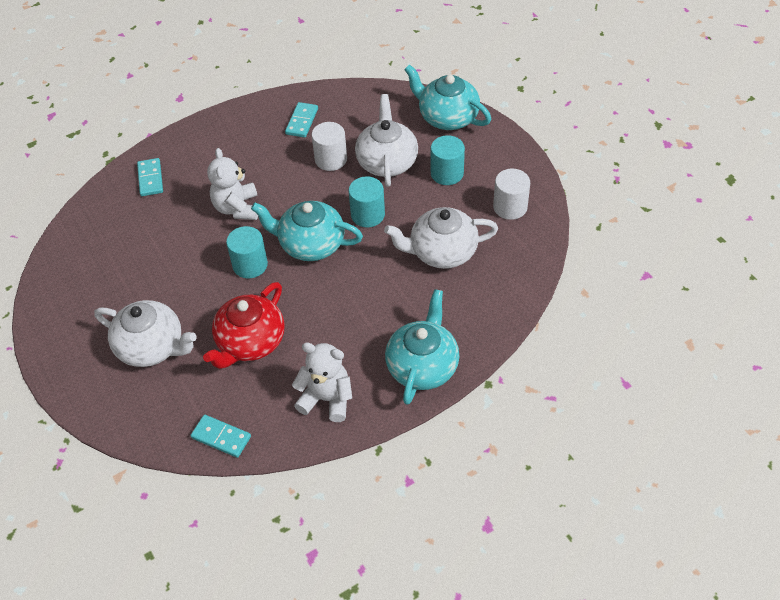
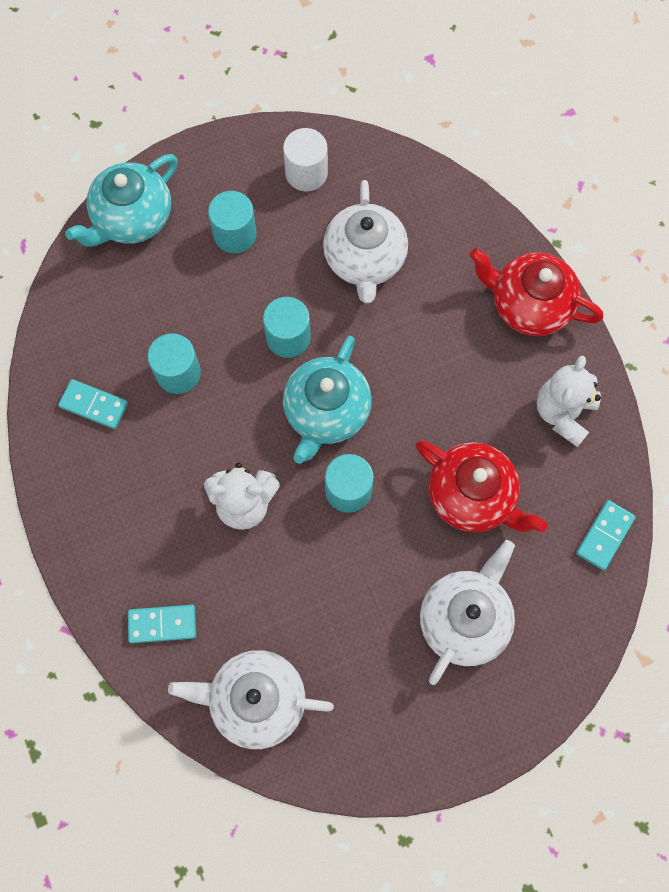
camera: 85 degrees left, 20 degrees up
white cylinder [312,122,347,171] -> turquoise cylinder [148,333,201,394]
white teapot [355,94,418,187] -> white teapot moved to [168,650,334,749]
turquoise teapot [385,289,460,405] -> red teapot [470,248,604,336]

